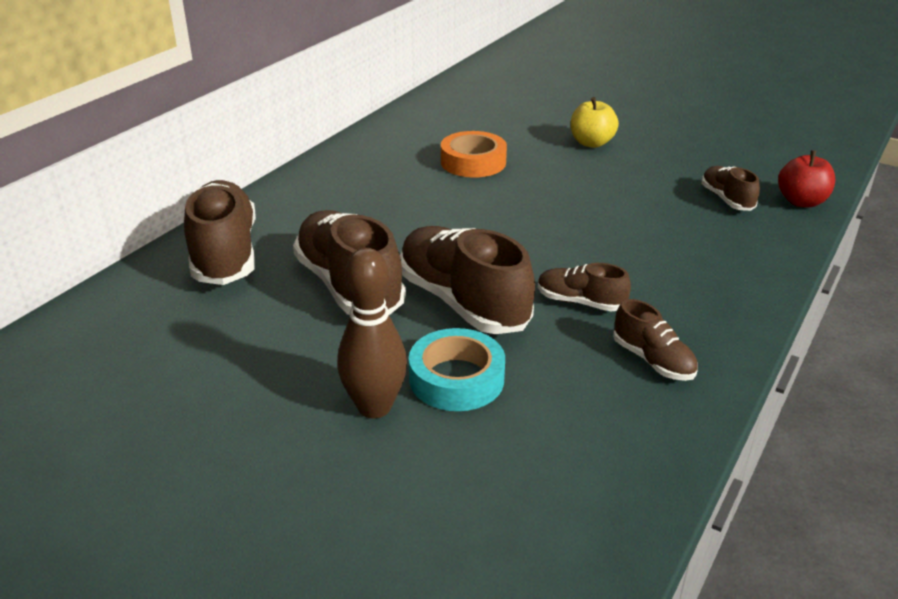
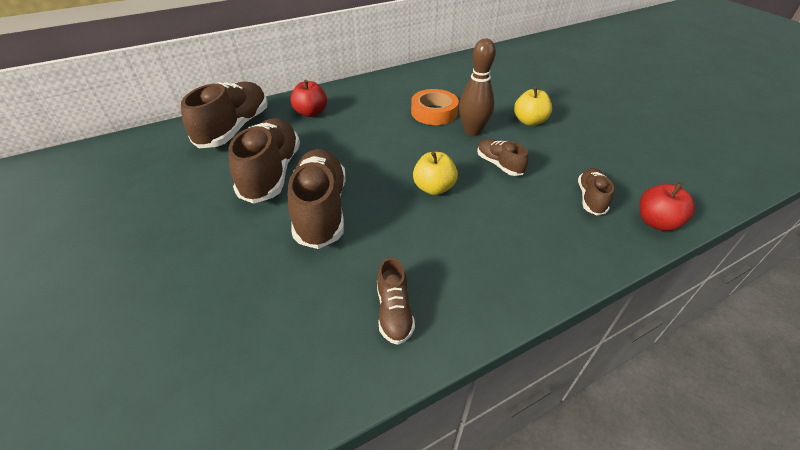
camera: 30 degrees right, 10 degrees up
brown bowling pin [337,248,407,419] -> brown bowling pin moved to [459,38,496,136]
turquoise tape [409,328,505,411] -> none
brown shoe [538,263,631,312] -> brown shoe moved to [477,139,528,176]
none -> red apple [290,80,327,117]
none -> yellow apple [413,151,458,195]

